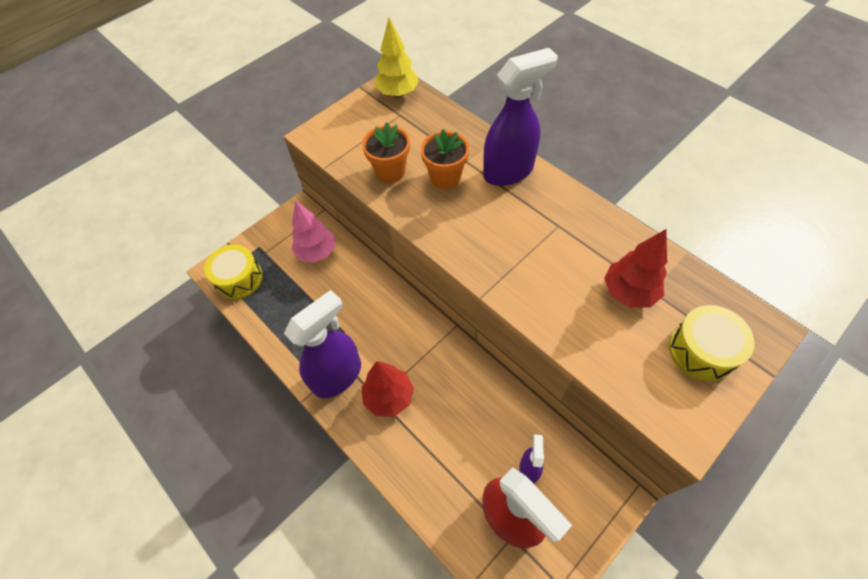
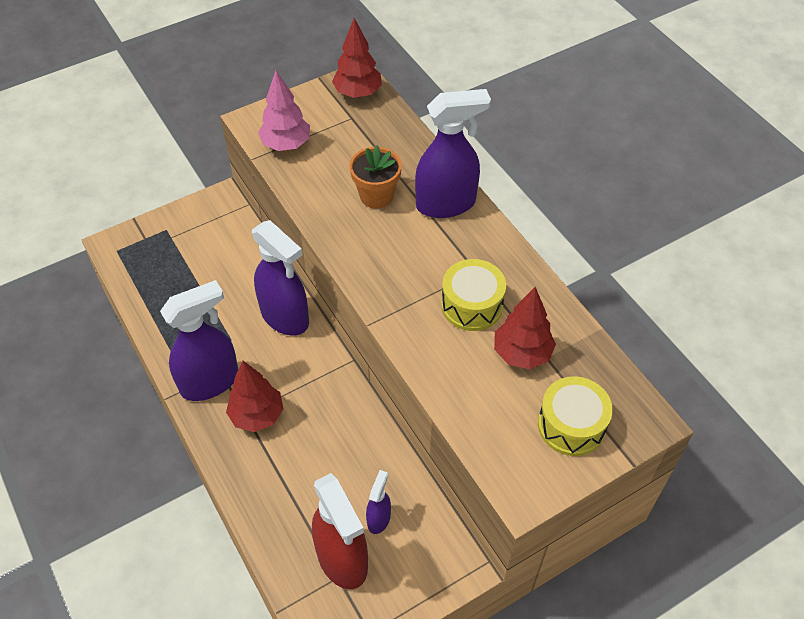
camera: 10 degrees right, 5 degrees down
yellow drum [204,244,263,300] -> yellow drum moved to [441,259,506,331]
pink tree [291,200,336,263] -> pink tree moved to [258,71,310,151]
orange flower pot [362,122,410,183] -> none
yellow tree [375,18,419,97] -> red tree [332,18,382,98]
none -> purple spray bottle [252,220,309,336]

